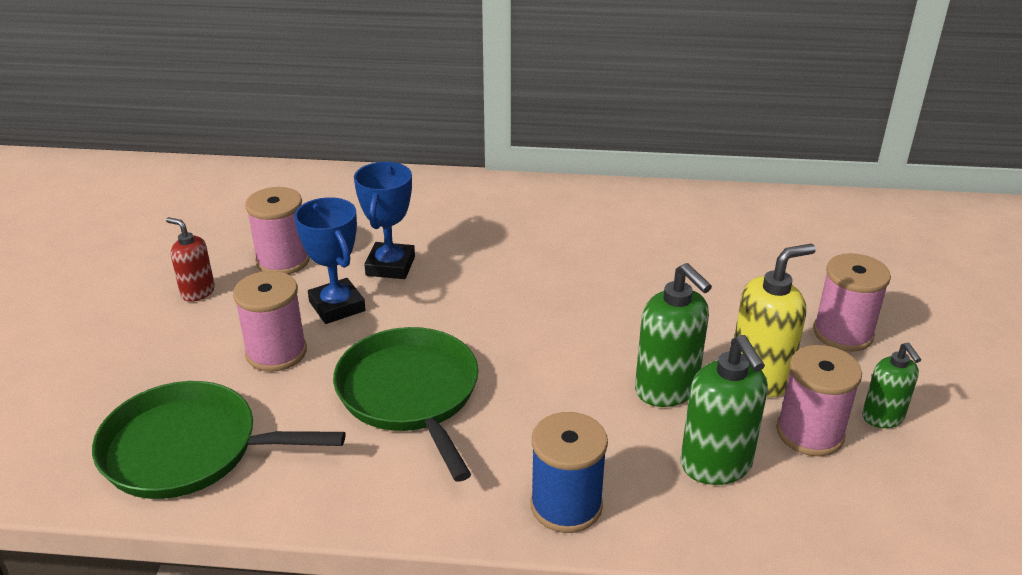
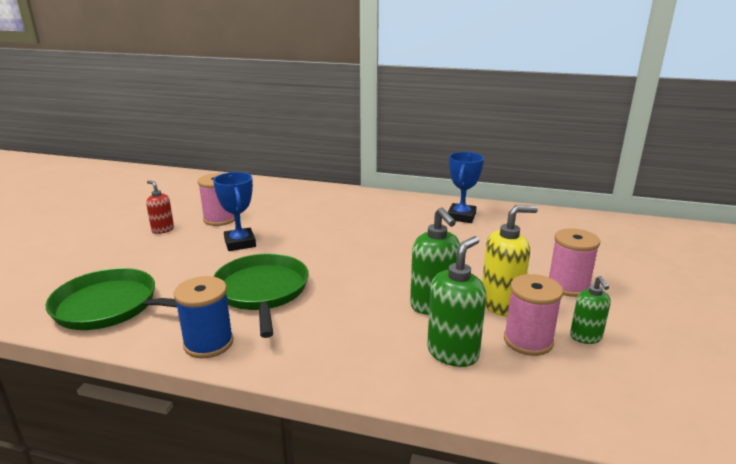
camera: 10 degrees right, 10 degrees down
pink spool [233,271,307,372] -> none
blue trophy [354,162,415,279] -> blue trophy moved to [448,152,484,223]
blue spool [531,412,608,533] -> blue spool moved to [174,276,234,358]
green soap dispenser [680,335,768,485] -> green soap dispenser turned 135 degrees counterclockwise [427,236,486,367]

